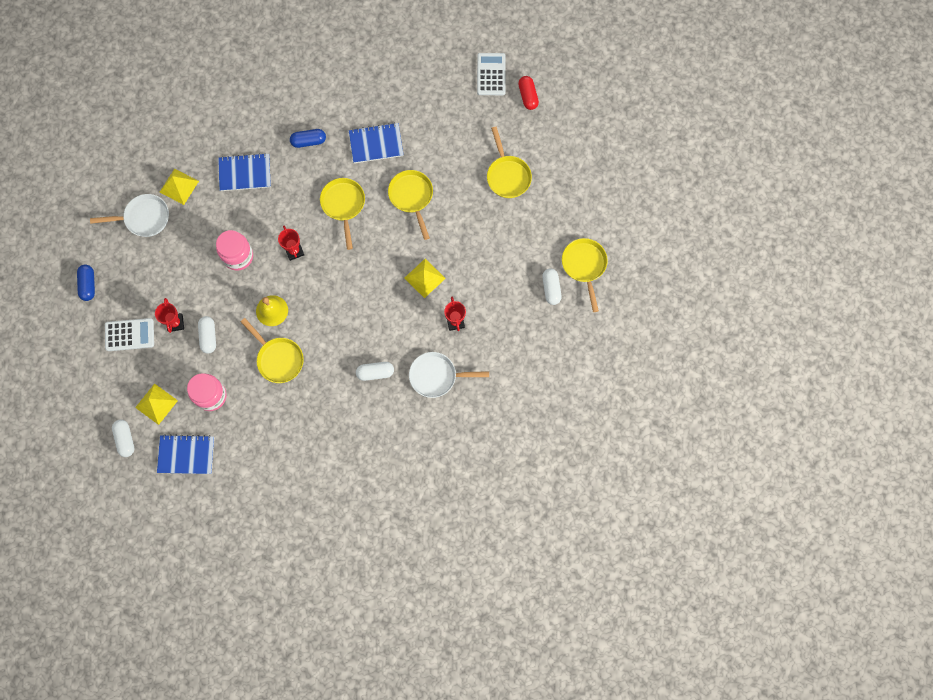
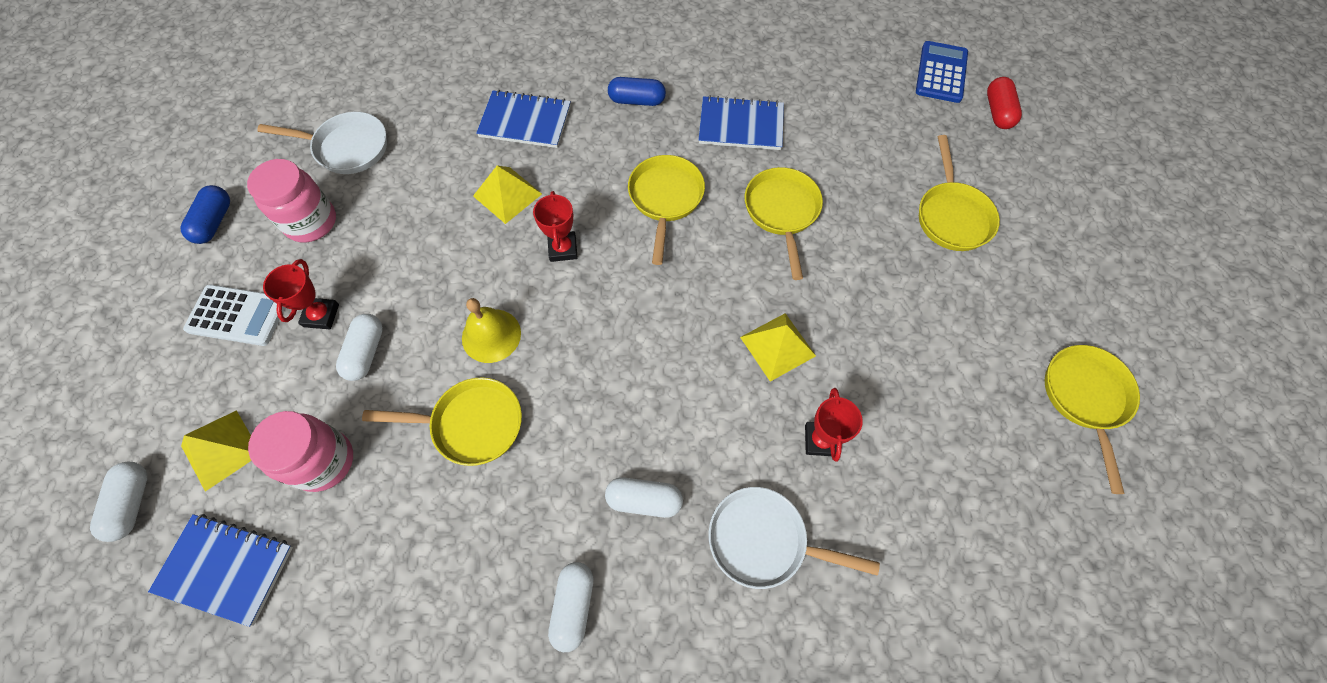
camera: 15 degrees right, 10 degrees down
yellow pyramid [159,169,199,205] -> yellow pyramid moved to [473,166,542,224]
pink jar [216,230,253,271] -> pink jar moved to [247,159,336,242]
yellow pan [241,318,304,383] -> yellow pan turned 60 degrees counterclockwise [362,377,522,466]
white calculator [477,53,506,95] -> blue calculator [916,41,968,103]
white capsule [542,268,562,305] -> white capsule moved to [548,562,593,652]

